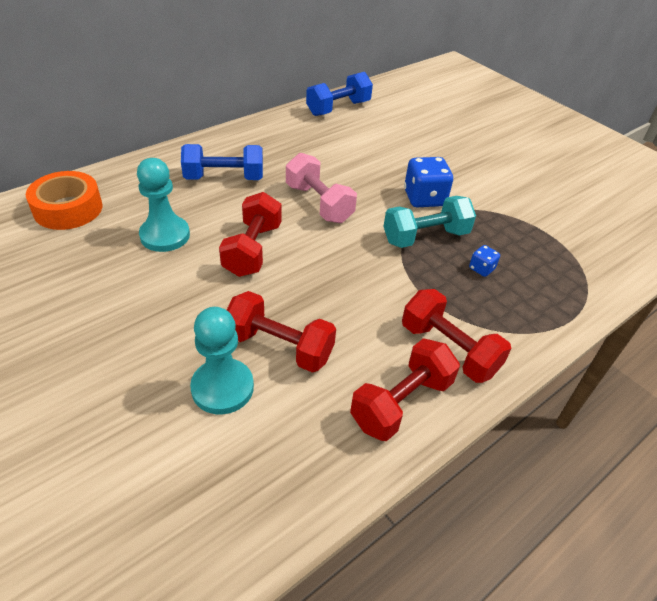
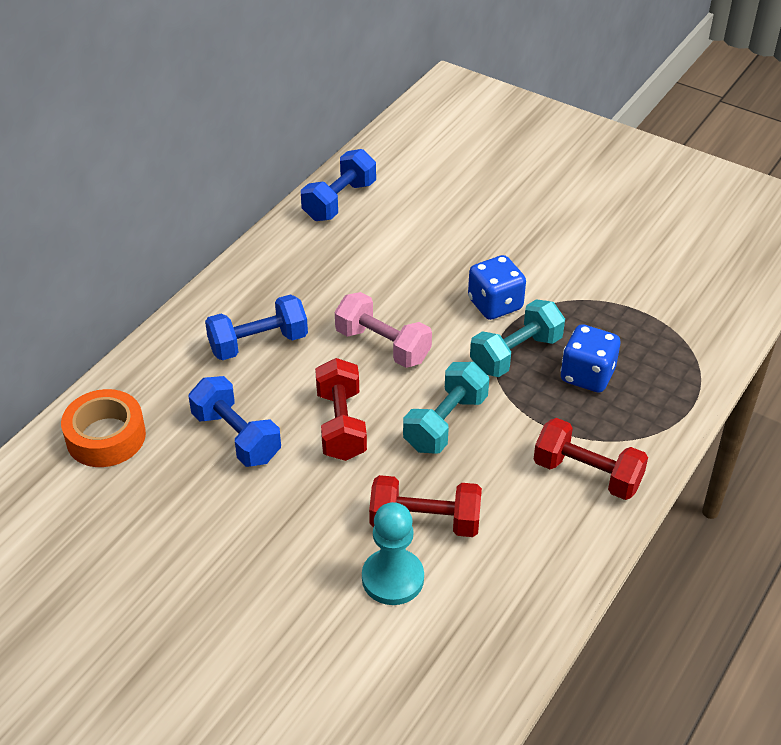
camera: 15 degrees left, 0 degrees up
turquoise pawn [137,158,190,252] -> blue dumbbell [189,376,281,467]
red dumbbell [350,338,460,441] -> none
blue dice [469,245,500,277] -> blue dice [561,324,620,393], size x1.99
none -> turquoise dumbbell [403,362,489,453]

